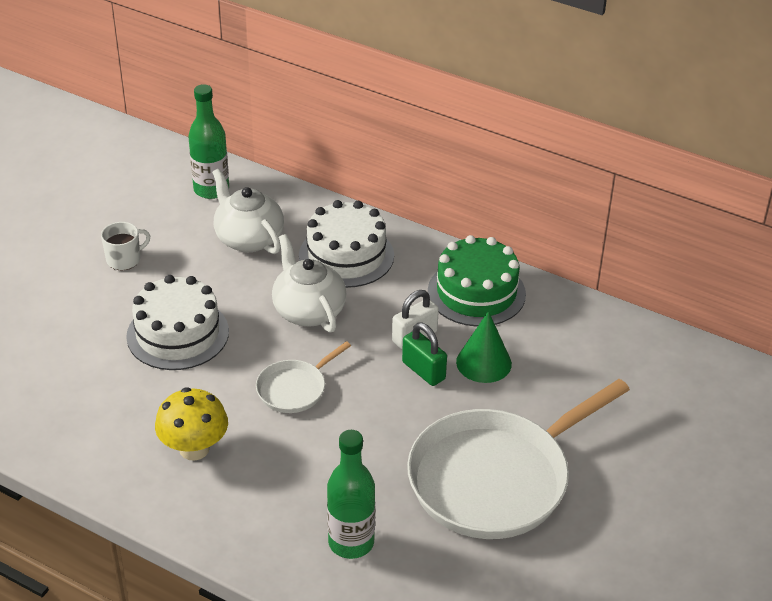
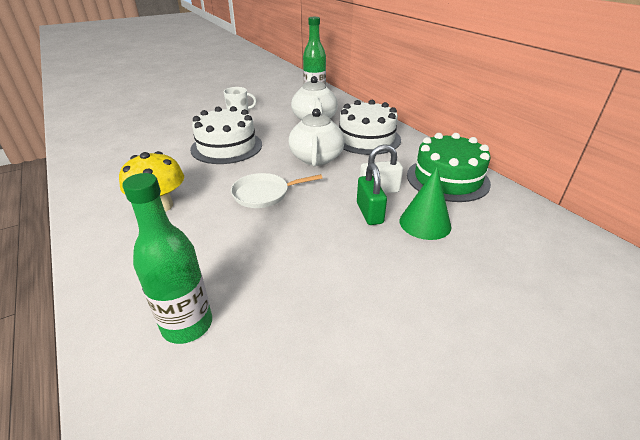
camera: 30 degrees right, 5 degrees down
white pan [407,379,630,539] -> none

